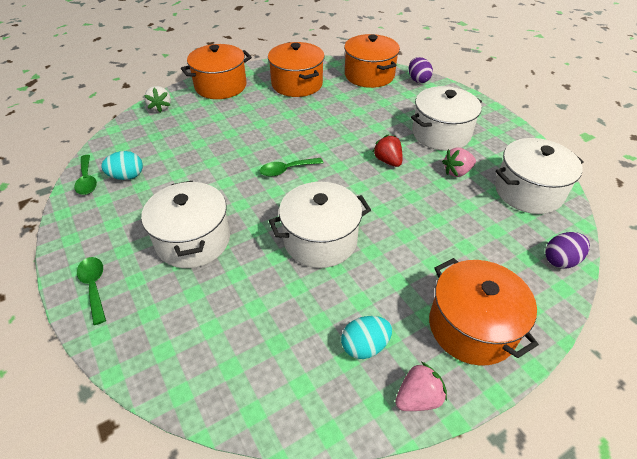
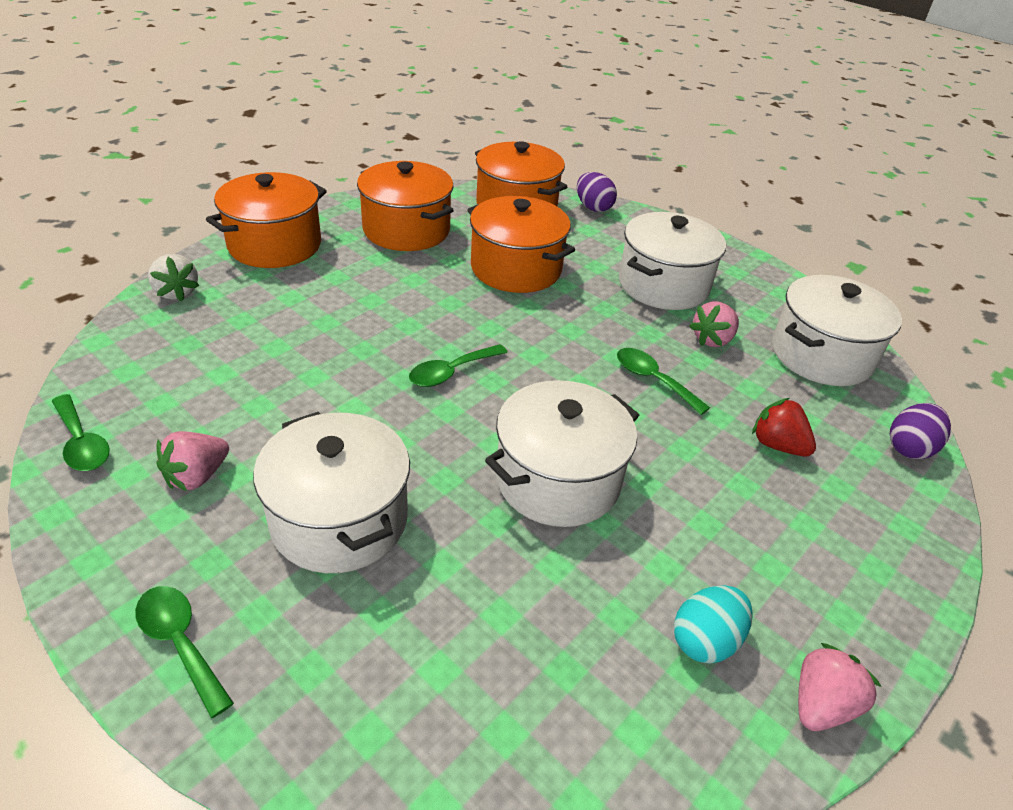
camera: 20 degrees left, 5 degrees down
turquoise egg [101,151,143,180] -> none
red strawberry [373,135,402,167] -> red strawberry moved to [752,398,816,456]
orange pot [429,258,539,366] -> orange pot moved to [467,196,575,293]
none -> pink strawberry [156,431,229,491]
none -> green spoon [617,348,710,415]

